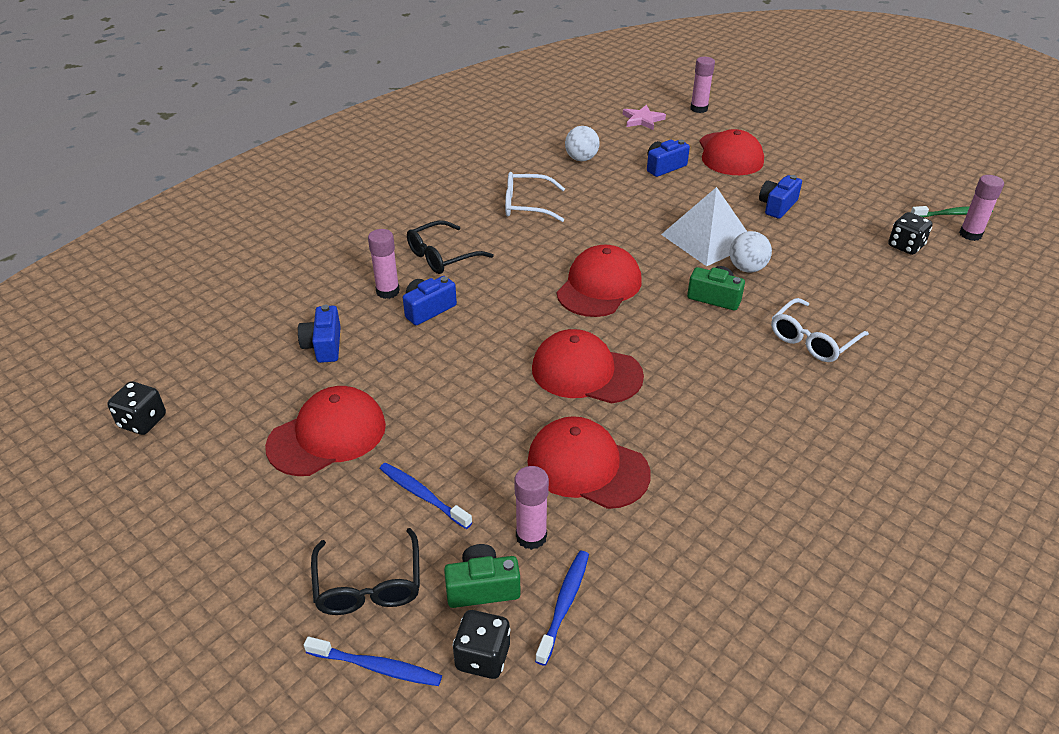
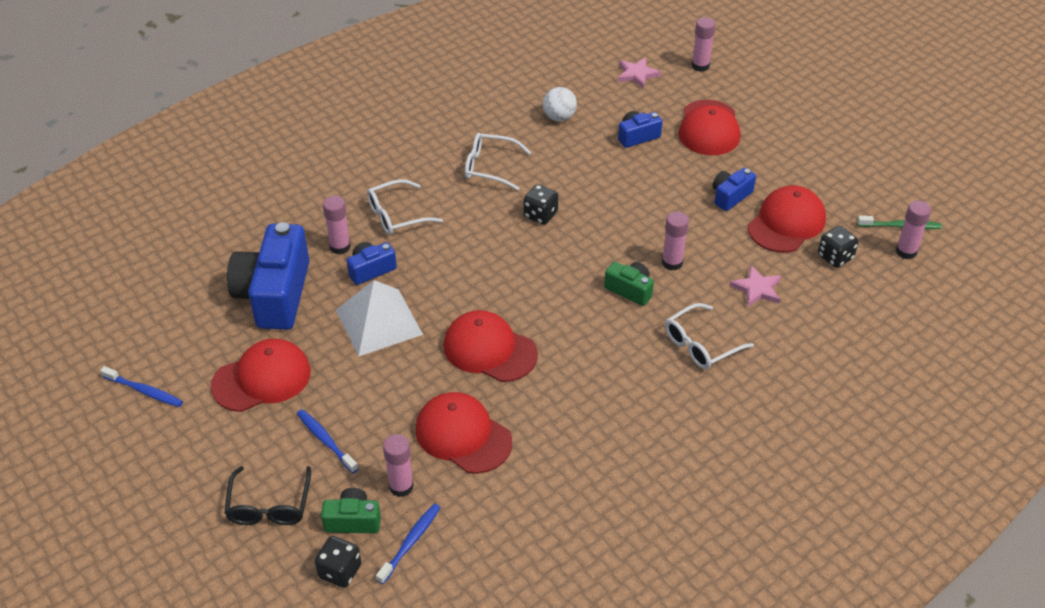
camera: 10 degrees right, 5 degrees up
black dice [107,381,166,435] -> black dice moved to [523,184,558,225]
blue camera [298,305,341,363] -> blue camera [227,222,309,330], size x2.07
blue toothbrush [304,637,442,686] -> blue toothbrush moved to [100,366,183,407]
black glasses [407,220,494,274] -> white glasses [367,179,443,235]
red cap [557,245,642,317] -> red cap moved to [748,185,826,253]
white pyramid [661,187,747,266] -> white pyramid moved to [336,280,423,357]
white ball [730,231,772,273] -> pink glue stick [662,211,689,271]
none -> pink star [729,266,781,307]

